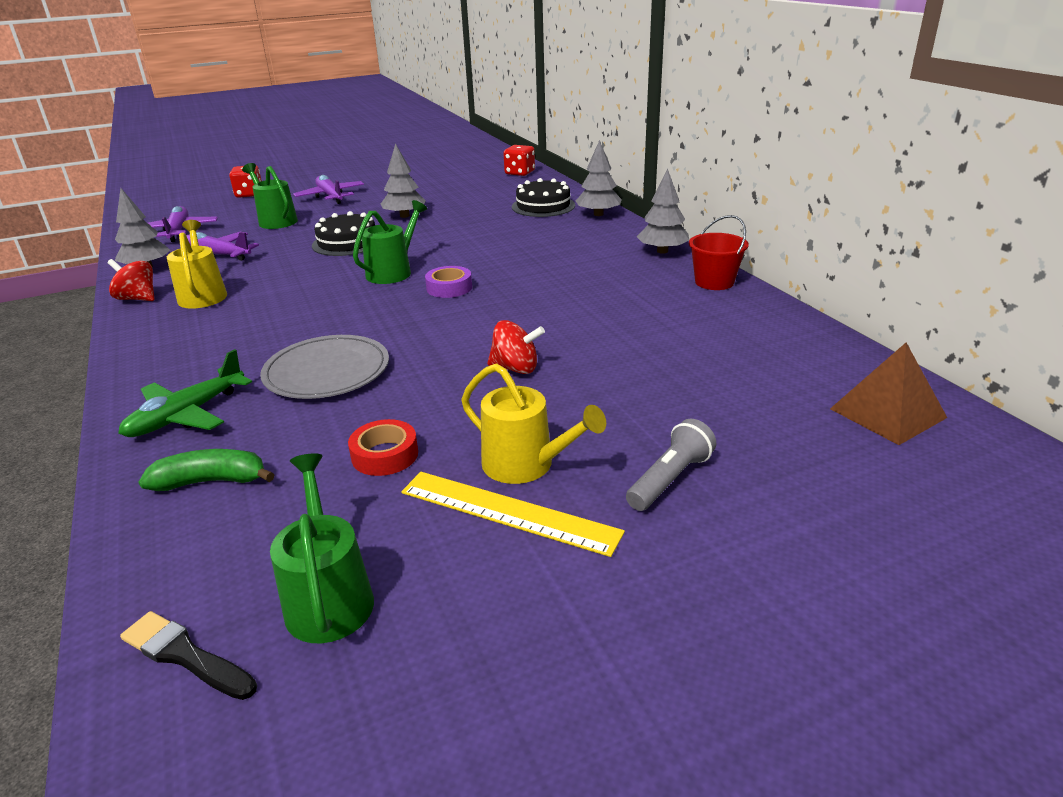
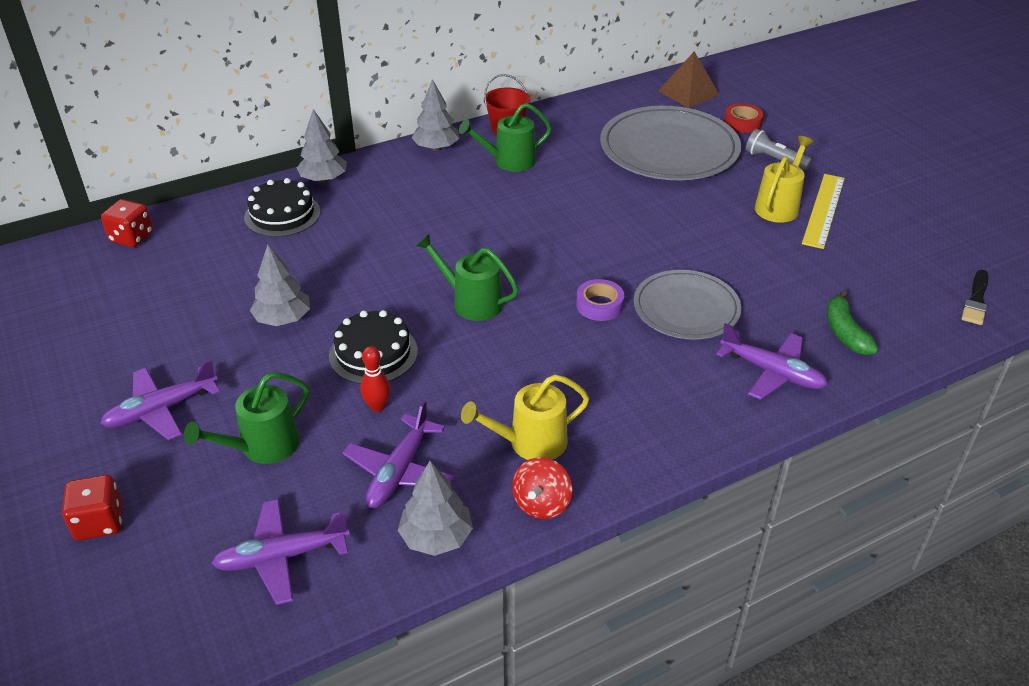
camera: 95 degrees left, 10 degrees up
green plane [118,349,252,437] -> purple plane [716,323,828,400]
green watering can [270,453,374,643] -> green watering can moved to [459,103,552,172]
red tape [348,419,418,476] -> red tape moved to [724,103,764,133]
purple tape [425,266,472,298] -> purple tape moved to [576,279,624,321]
red spinning top [487,320,545,374] -> none
none -> red bowling pin [360,346,391,412]
none -> grey plate [600,106,741,180]

